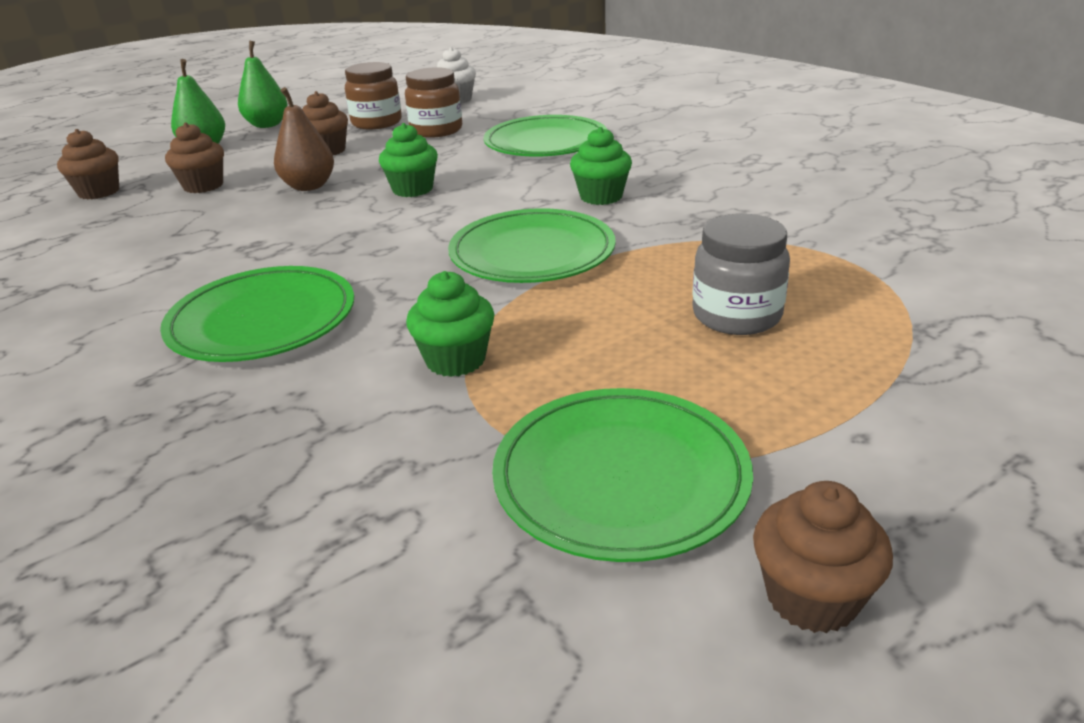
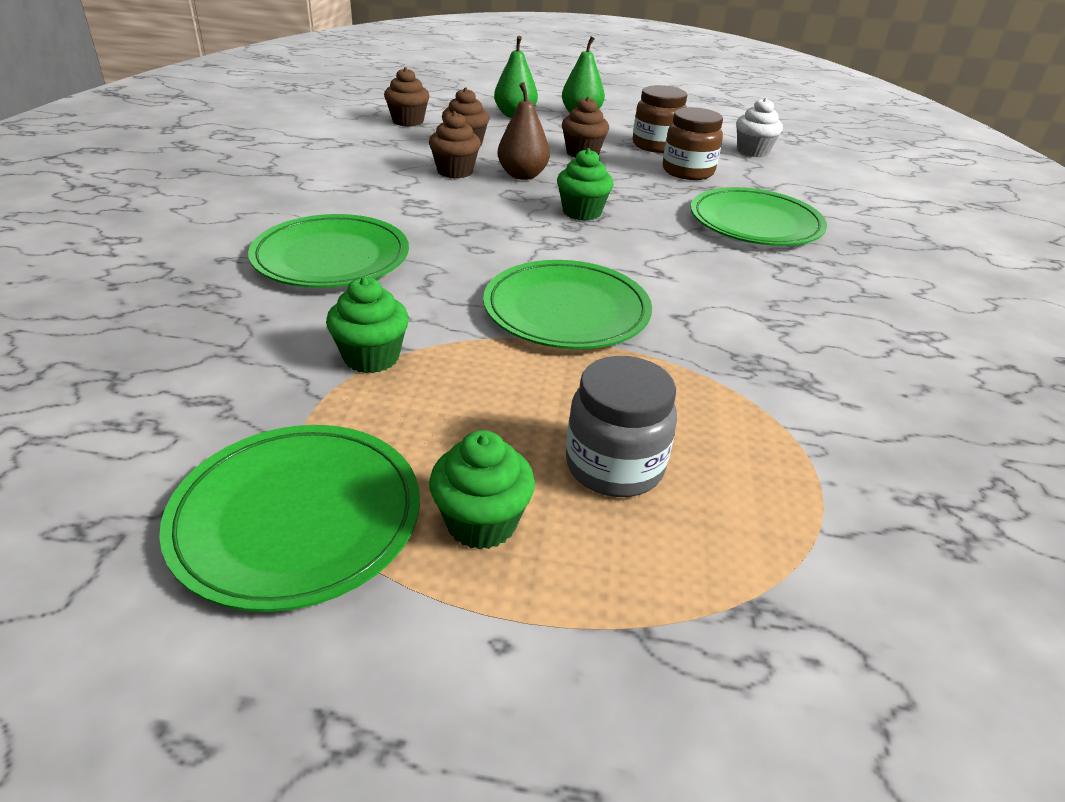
camera: 40 degrees right, 5 degrees up
green cupcake [570,127,632,205] -> green cupcake moved to [429,430,535,550]
brown cupcake [753,481,893,633] -> brown cupcake moved to [429,111,481,178]

